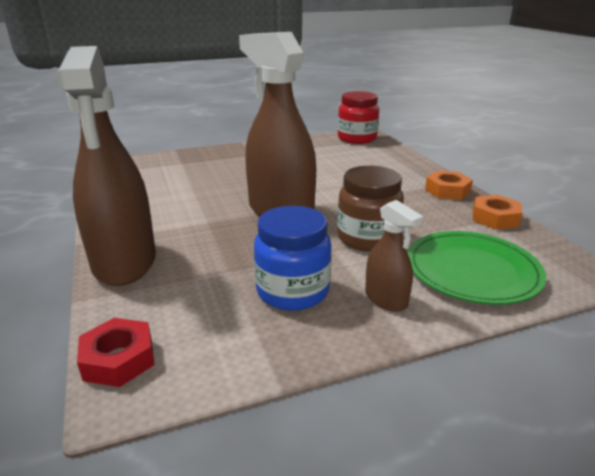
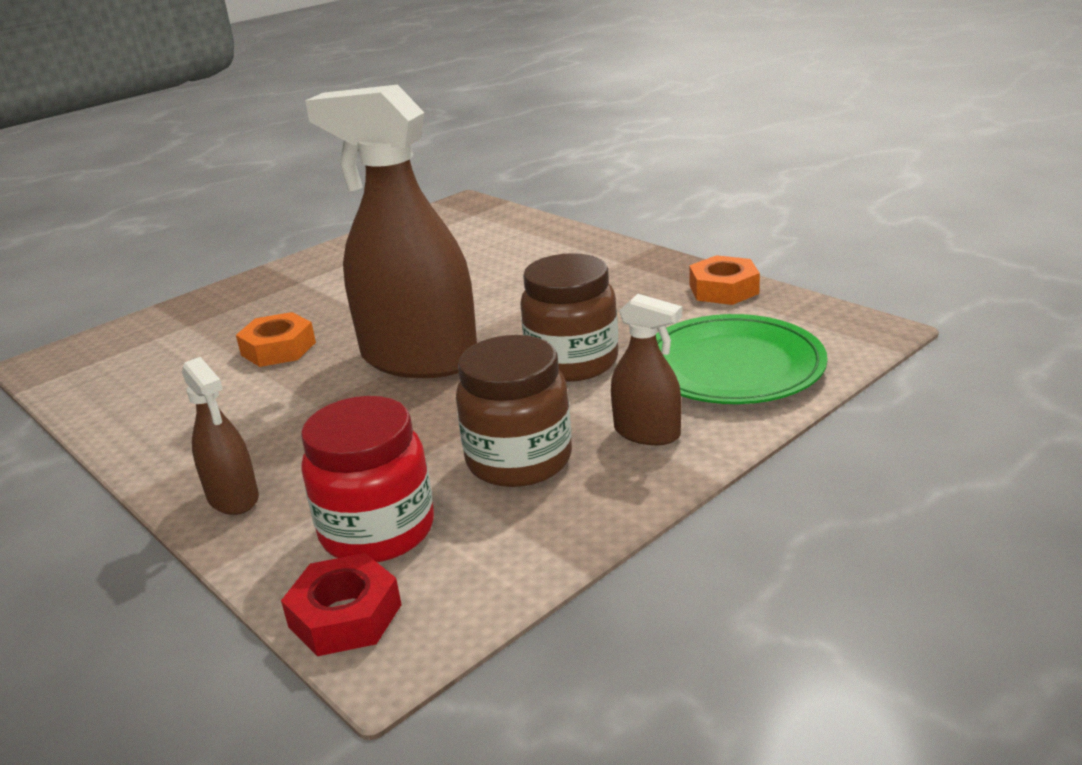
camera: 20 degrees left, 0 degrees up
brown spray bottle [57,46,156,286] -> brown spray bottle [182,357,259,515], size x0.47
blue jar [254,206,331,311] -> brown jar [456,335,572,487]
red jar [338,91,379,144] -> red jar moved to [301,396,434,562]
orange nut [425,171,473,200] -> orange nut moved to [236,312,316,367]

